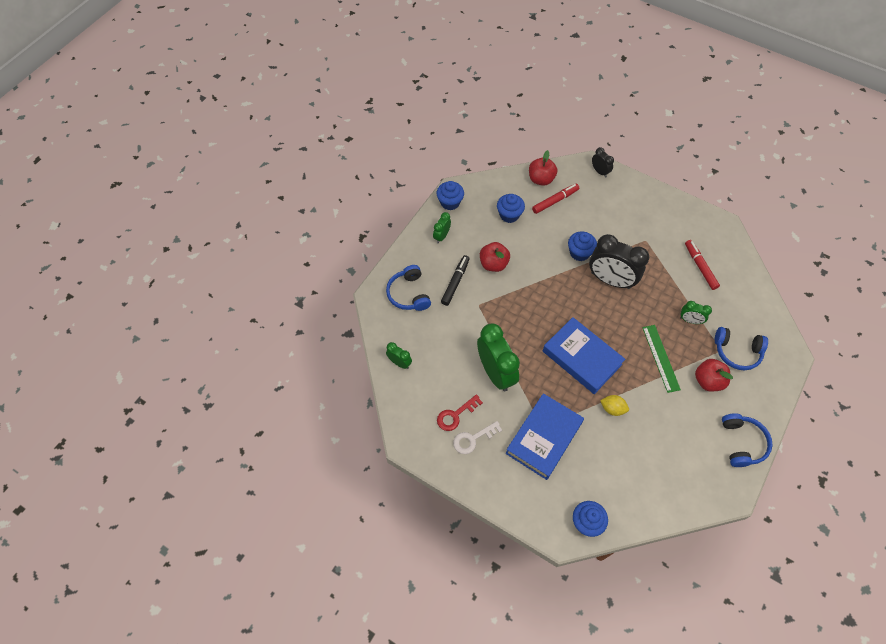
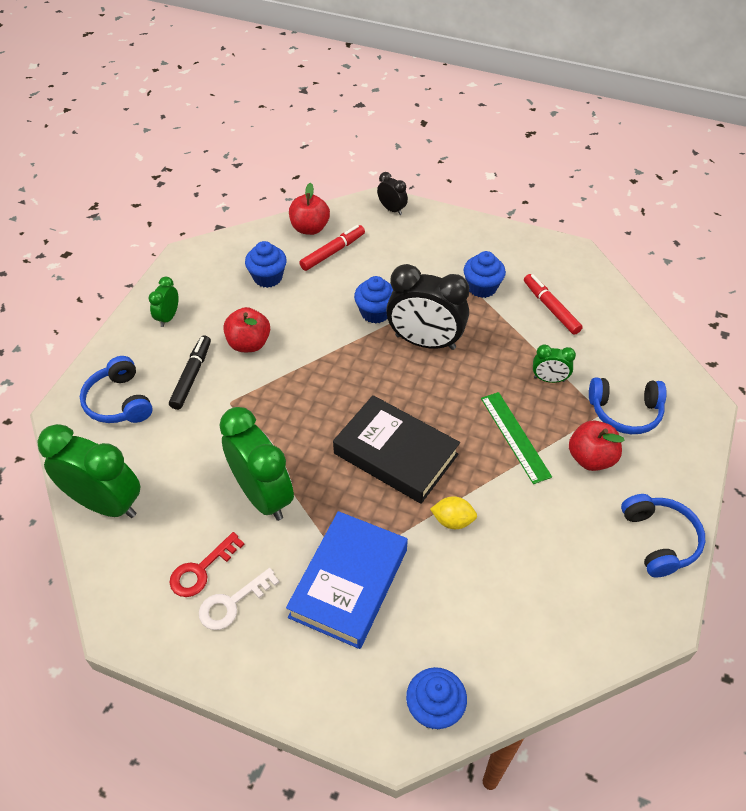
camera: 10 degrees left, 10 degrees down
green clock [386,342,412,369] -> green clock [37,424,140,518], size x2.07
blue cupcake [436,181,464,210] -> blue cupcake moved to [464,251,506,298]
blue book [543,317,625,394] -> black book [333,395,460,504]

